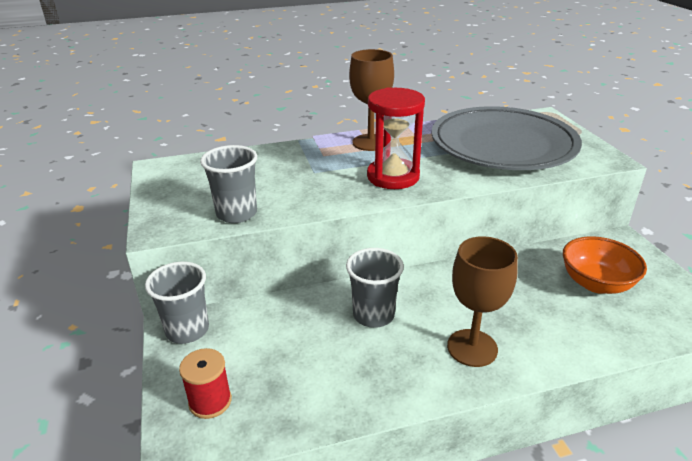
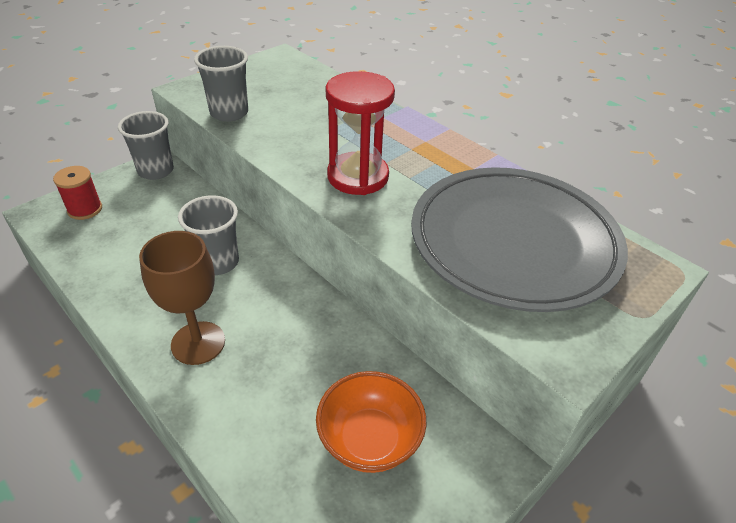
camera: 60 degrees right, 10 degrees up
brown goblet [349,49,394,151] -> none

